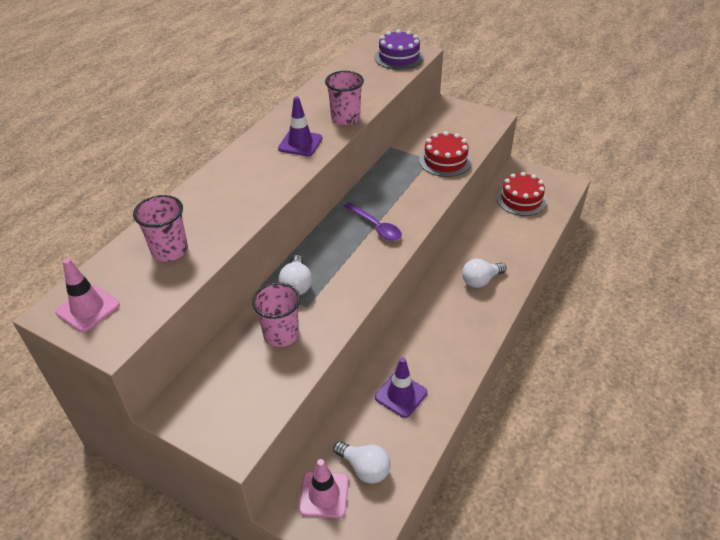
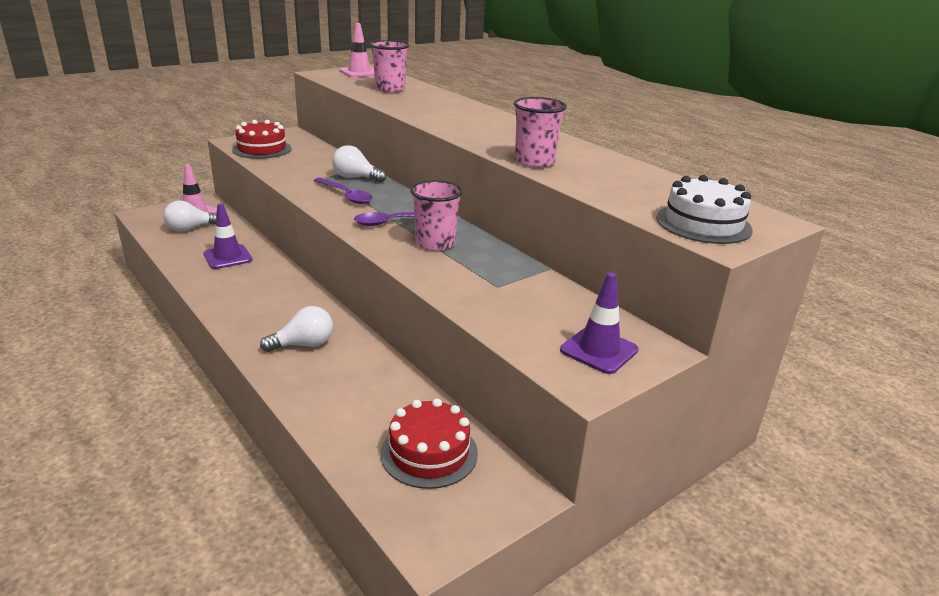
camera: 110 degrees right, 15 degrees down
pink cup [252,282,300,347] -> pink cup moved to [410,180,463,251]
purple traffic cone [278,97,323,156] -> purple traffic cone moved to [560,272,638,374]
purple cake [374,29,424,70] -> white cake [656,175,753,244]
red cake [419,131,472,177] -> red cake moved to [232,120,292,159]
white light bulb [462,259,507,288] -> white light bulb turned 75 degrees clockwise [260,306,333,352]
none -> purple spoon [314,178,373,204]

